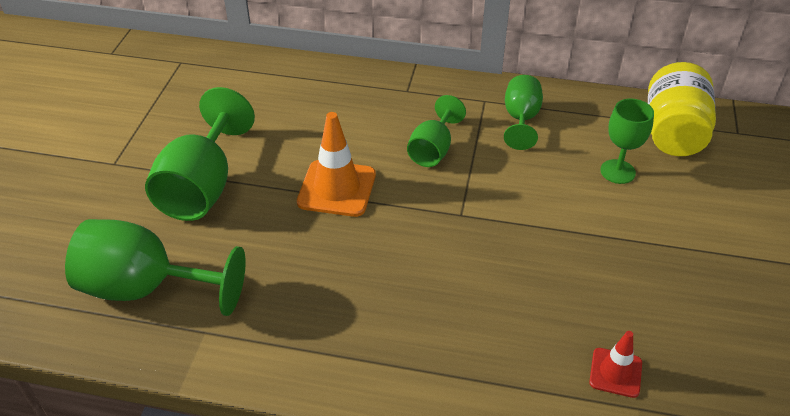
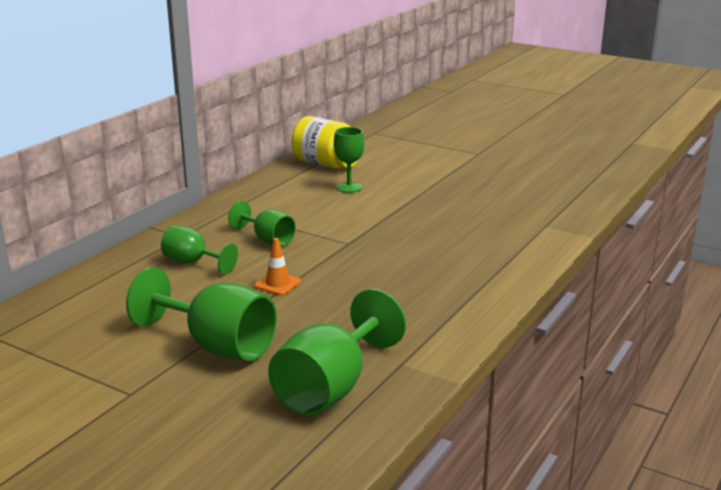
camera: 70 degrees left, 20 degrees down
orange traffic cone [297,112,376,217] -> orange traffic cone [254,238,301,295], size x0.58
green goblet [504,75,543,150] -> green goblet moved to [161,225,238,274]
red traffic cone [589,331,642,398] -> none

